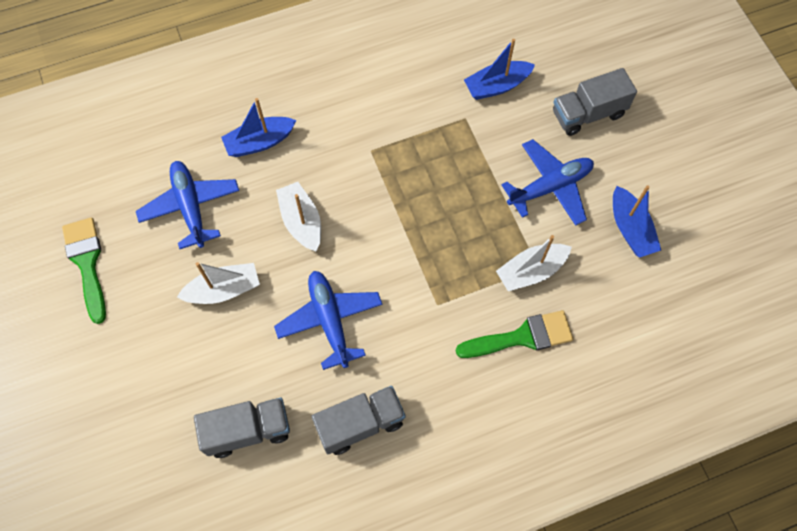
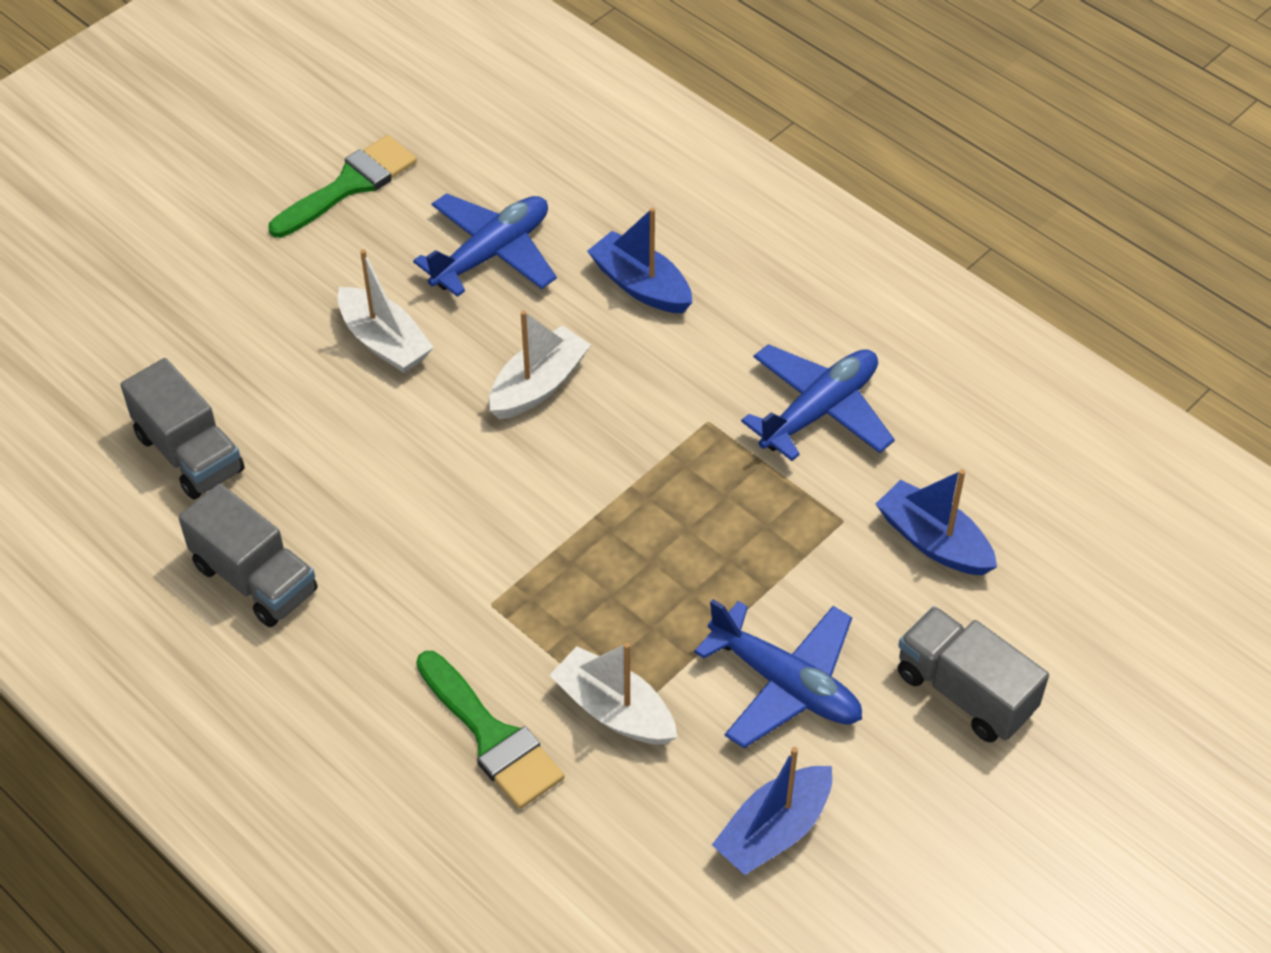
camera: 65 degrees right, 15 degrees down
blue plane [274,271,383,370] -> blue plane moved to [741,344,895,461]

